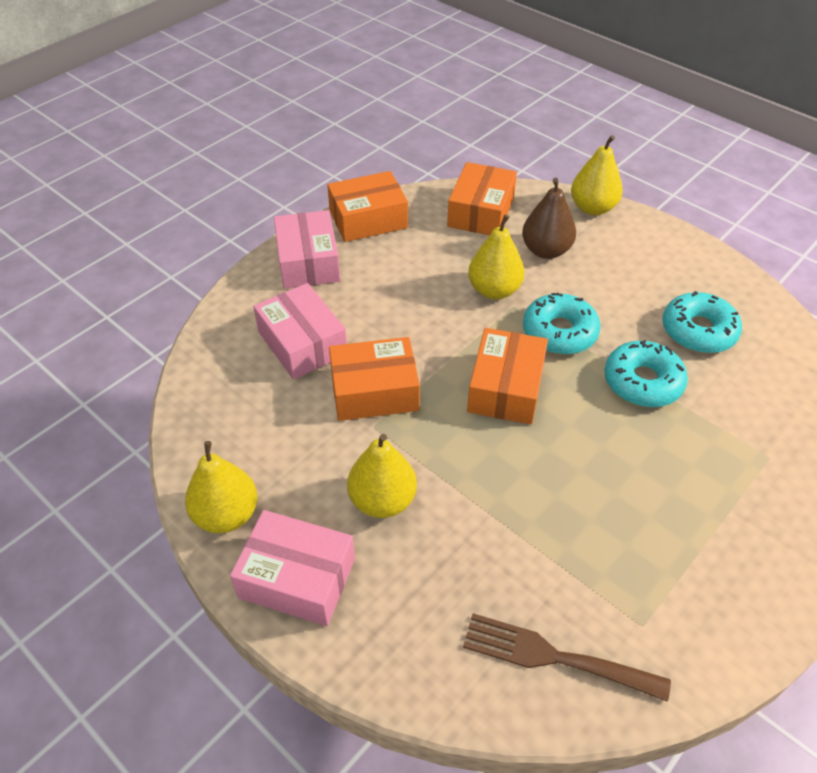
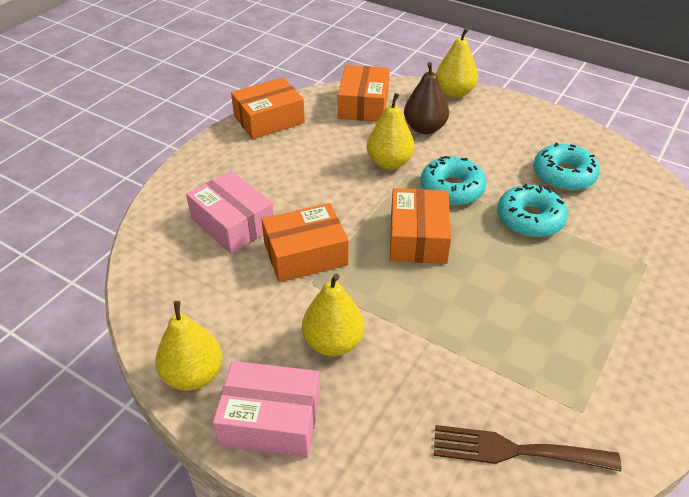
camera: 10 degrees left, 5 degrees down
pink box [274,210,340,289] -> none

